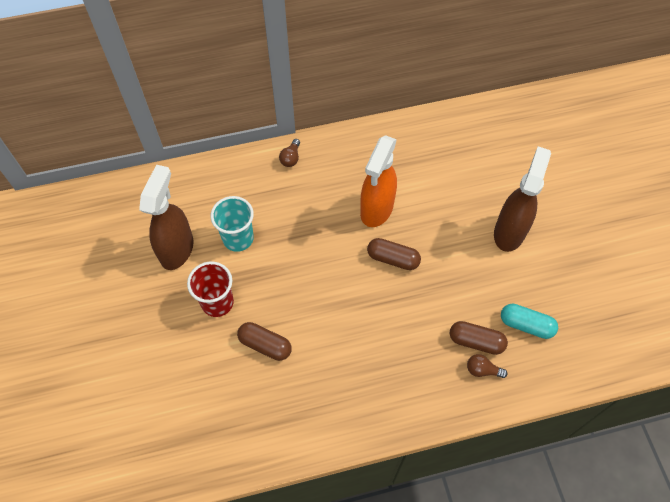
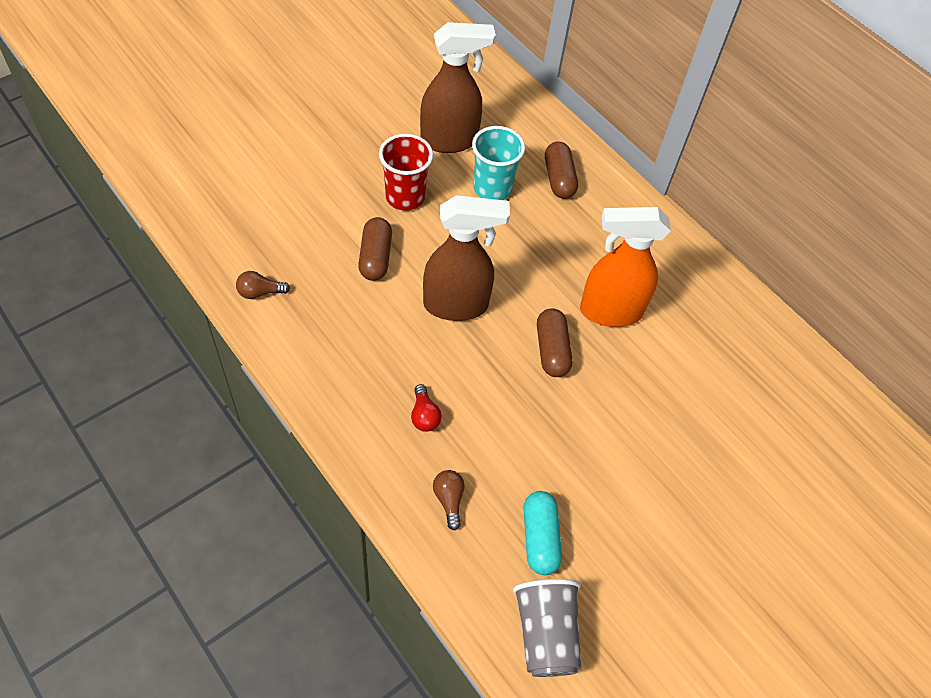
camera: 60 degrees right, 5 degrees down
brown light bulb [279,139,300,167] -> brown light bulb moved to [236,271,290,299]
brown capsule [450,321,508,355] -> brown capsule moved to [545,142,578,199]
brown spray bottle [494,146,551,252] -> brown spray bottle moved to [423,195,510,321]
none -> red light bulb [411,384,442,432]
none -> grey cup [513,579,581,677]

